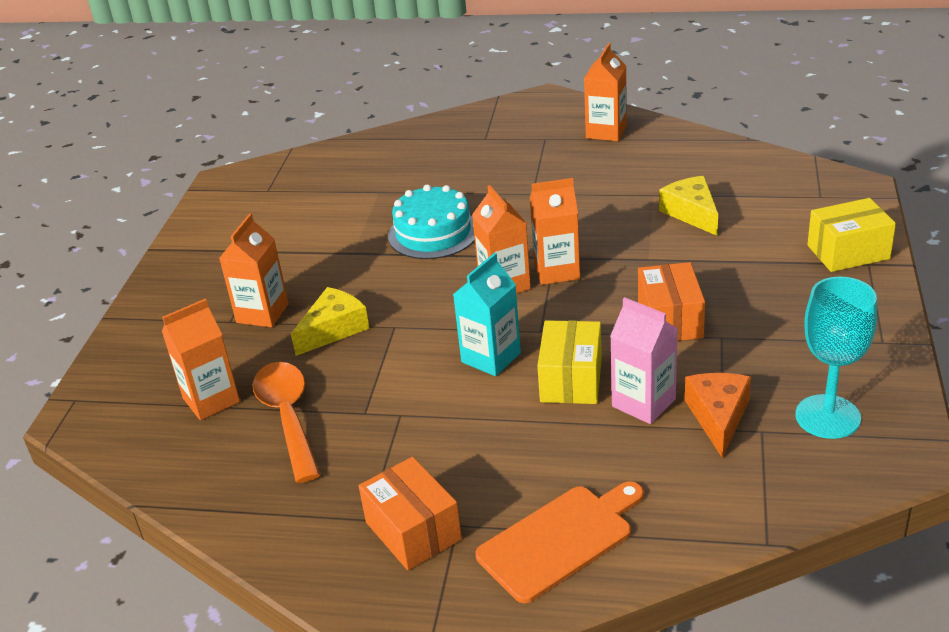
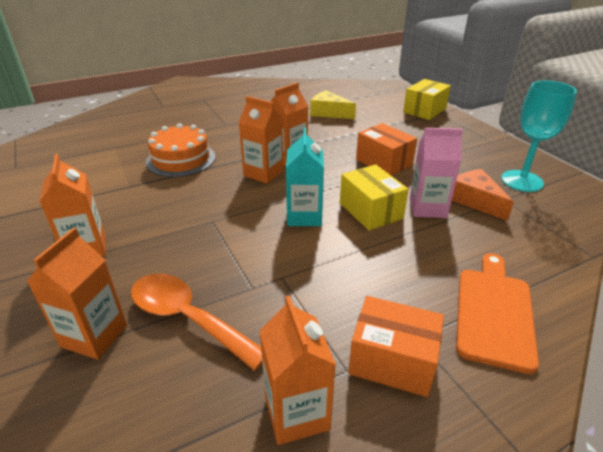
camera: 40 degrees left, 0 degrees up
yellow cheese [291,287,370,356] -> none
turquoise cake [388,184,475,259] -> orange cake [146,123,215,177]
orange carton [584,43,627,141] -> orange carton moved to [259,296,336,445]

